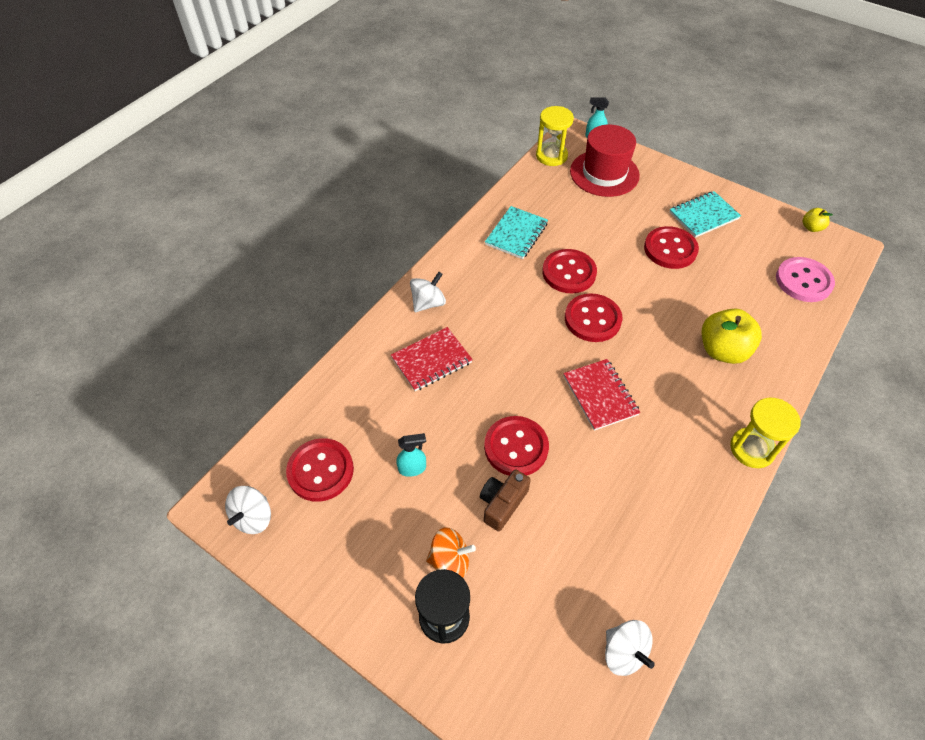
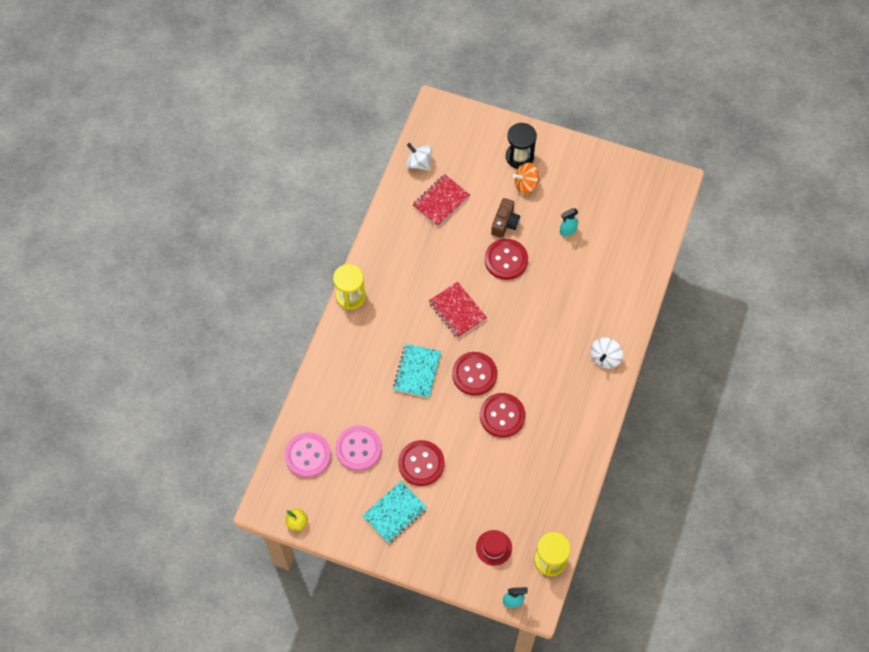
camera: 165 degrees right, 10 degrees up
white spinning top [225,486,271,534] -> none
red button [286,438,354,502] -> none
red notebook [391,327,473,391] -> red notebook moved to [412,175,470,227]
turquoise notebook [485,206,548,259] -> turquoise notebook moved to [393,344,441,398]
red hat [570,125,640,197] -> red hat [476,530,512,566], size x0.53
yellow apple [702,308,762,364] -> none
none -> pink button [335,425,382,471]

